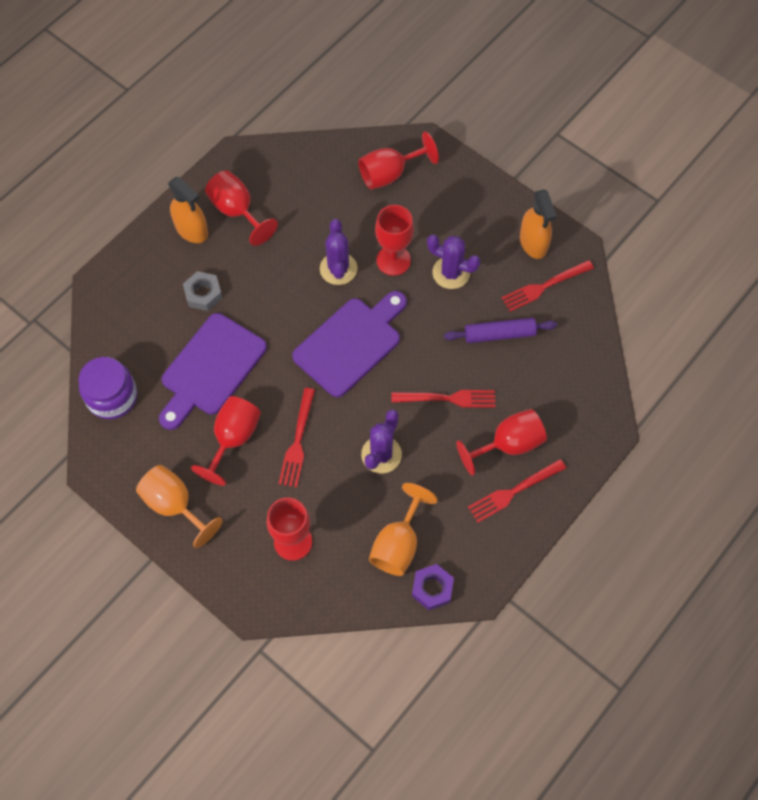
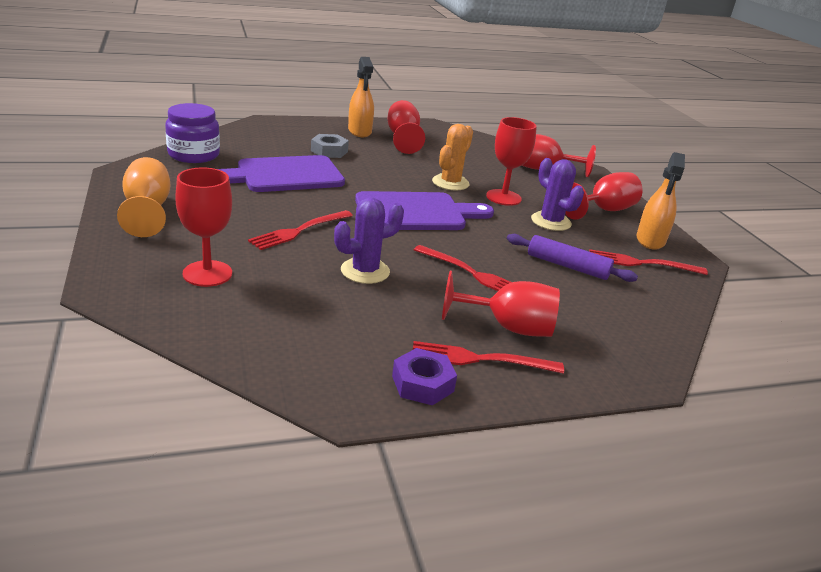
camera: 30 degrees right, 35 degrees down
red goblet [191,396,261,486] -> red goblet moved to [565,172,643,220]
purple cactus [320,219,357,285] -> orange cactus [432,124,473,191]
orange goblet [369,483,438,576] -> none
purple nut [412,564,454,610] -> purple nut moved to [392,348,457,406]

